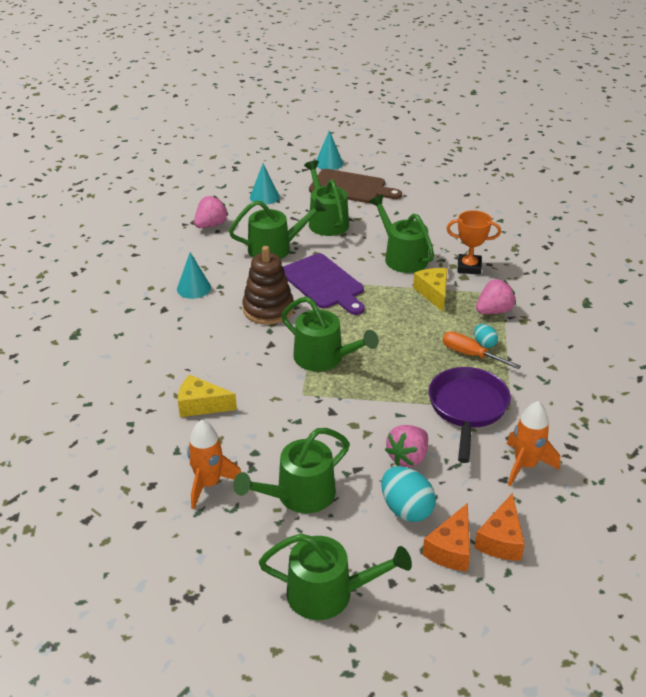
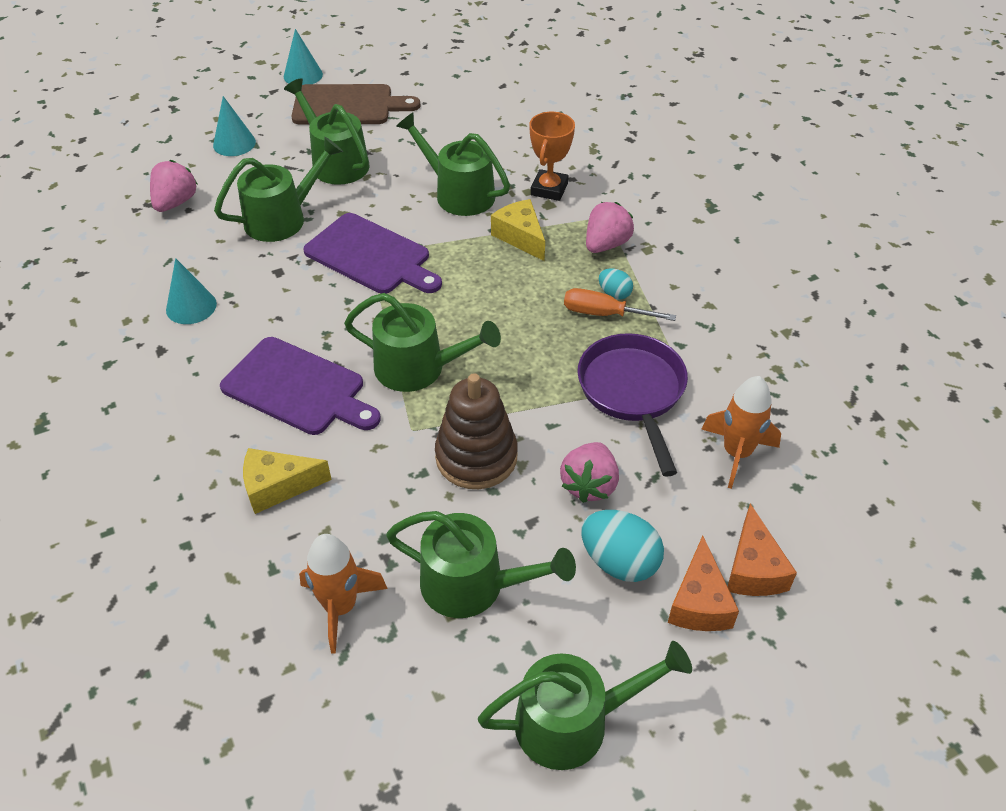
camera: 20 degrees left, 10 degrees up
green watering can [233,428,350,514] -> green watering can turned 105 degrees counterclockwise [386,511,576,618]
brown stacking toy [242,246,294,325] -> brown stacking toy moved to [435,373,518,489]
orange trophy [446,210,501,275] -> orange trophy turned 60 degrees counterclockwise [529,112,575,201]
none -> purple cutting board [220,337,381,435]

